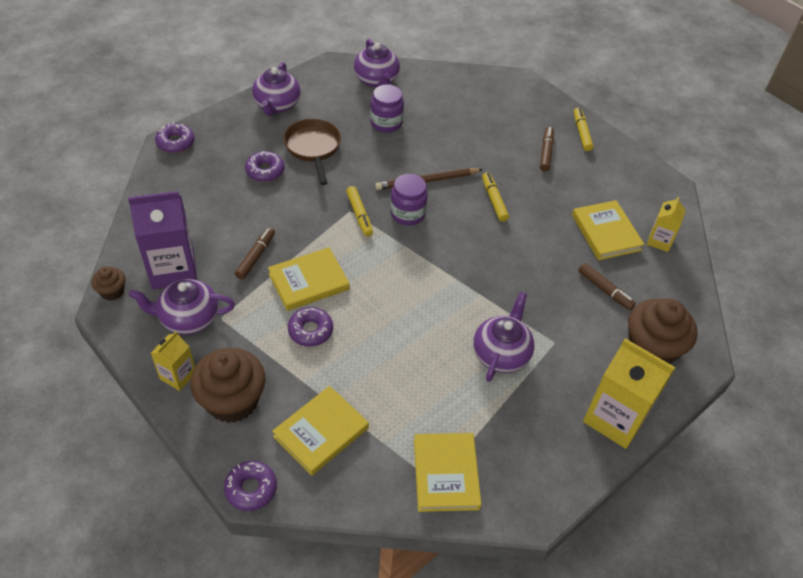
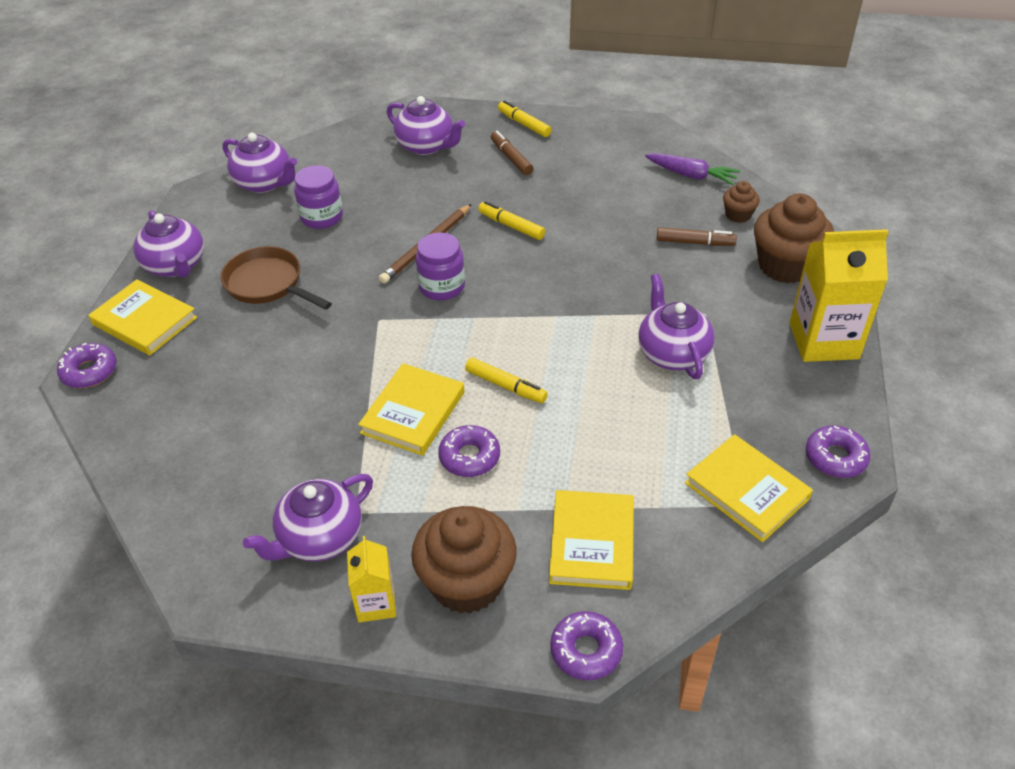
camera: 35 degrees left, 5 degrees down
brown cupcake [92,266,125,301] -> brown cupcake moved to [723,181,760,223]
purple carton [128,191,197,290] -> none
brown marker [235,227,275,279] -> none
purple donut [245,151,285,182] -> purple donut moved to [806,426,871,478]
yellow marker [346,186,373,237] -> yellow marker moved to [465,358,548,403]
yellow book [572,200,644,260] -> yellow book moved to [88,279,197,356]
yellow carton [647,197,686,252] -> purple carrot [645,153,740,185]
none -> purple teapot [387,96,465,155]

